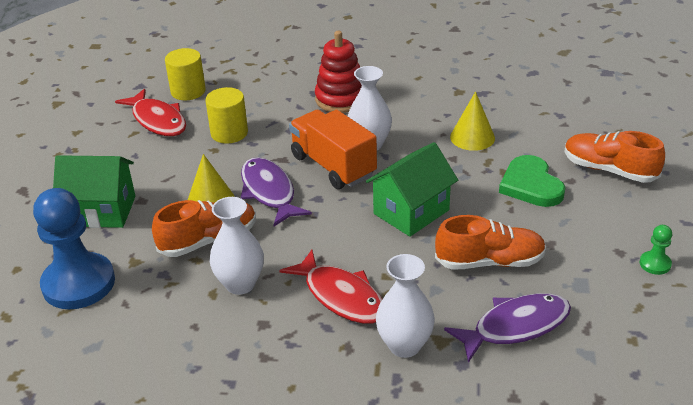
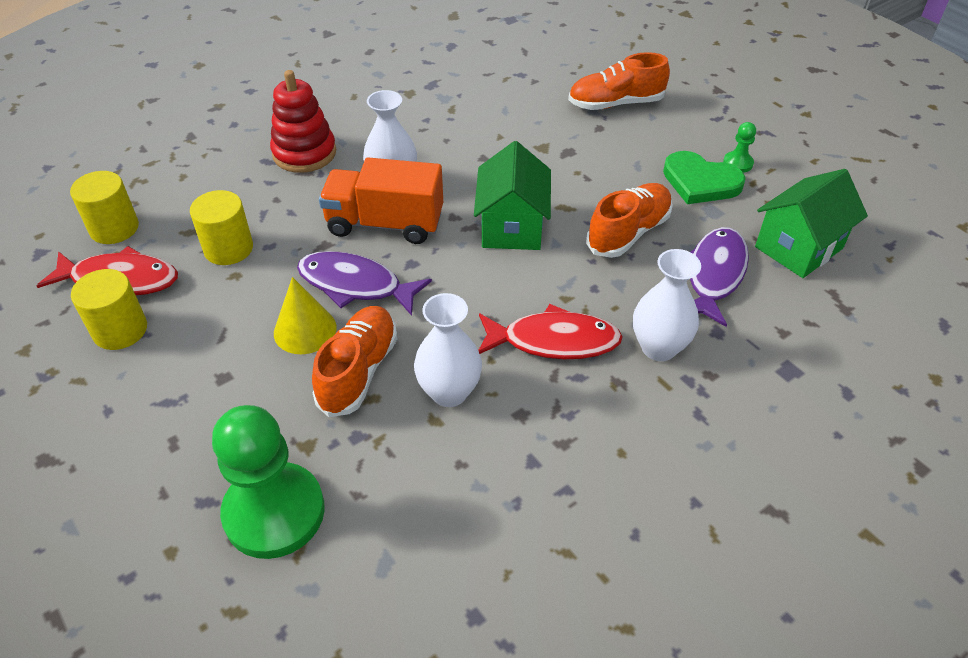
camera: 45 degrees left, 10 degrees up
blue pawn [33,188,115,309] -> green pawn [212,405,325,559]
green house [53,155,136,228] -> green house moved to [755,169,868,278]
yellow cone [450,91,495,151] -> none
green heart [499,155,565,207] -> green heart moved to [663,151,746,204]
none -> yellow cylinder [71,269,147,350]

